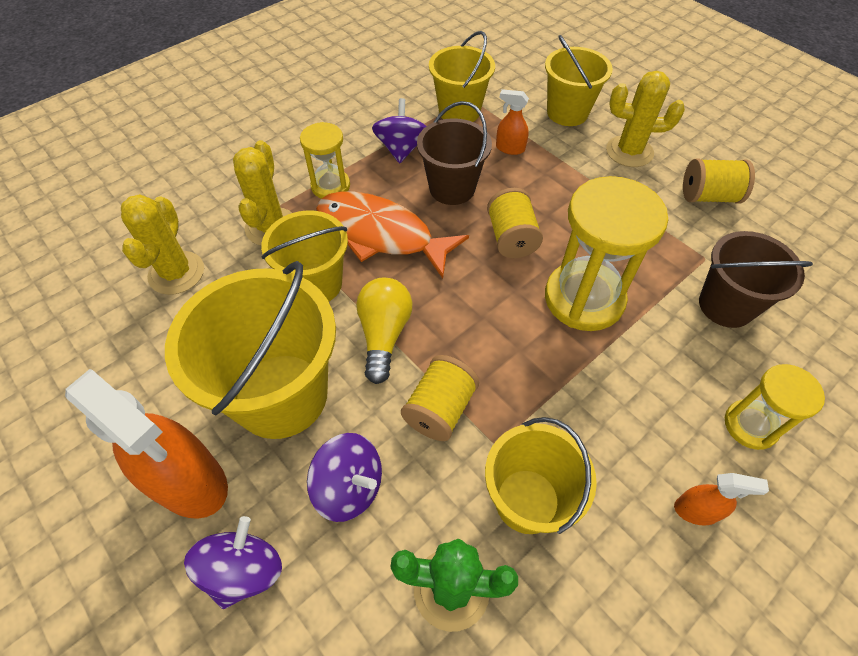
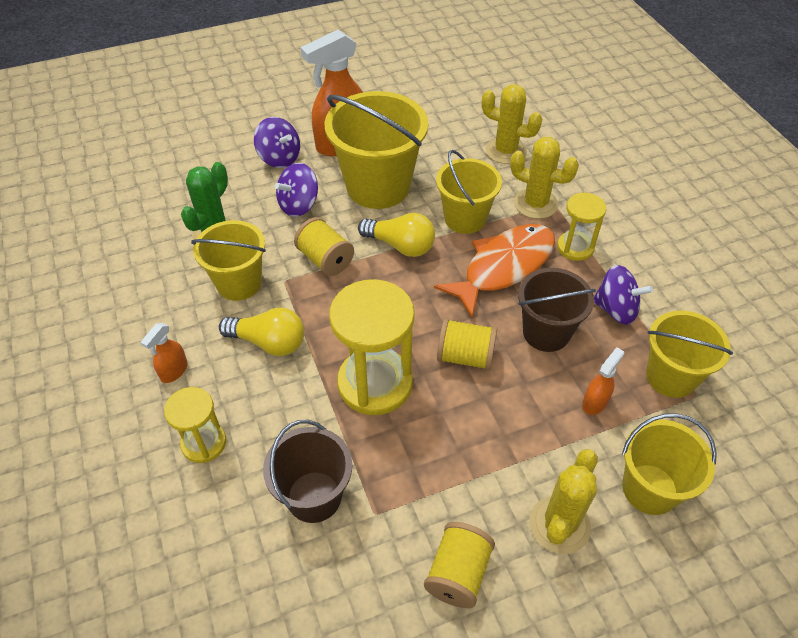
camera: 110 degrees right, 5 degrees down
none -> yellow light bulb [219,307,304,356]

